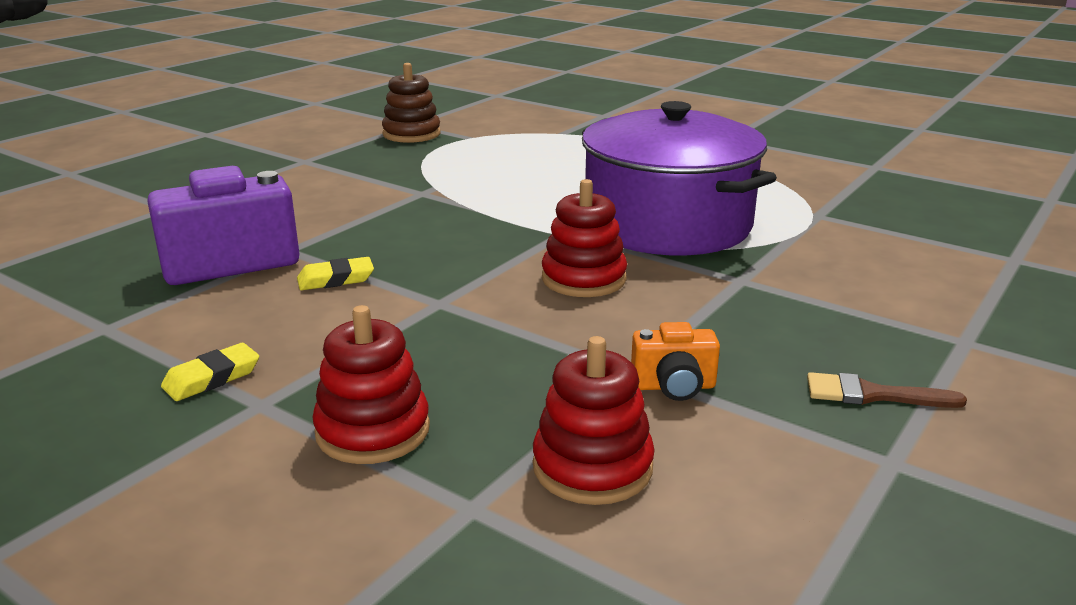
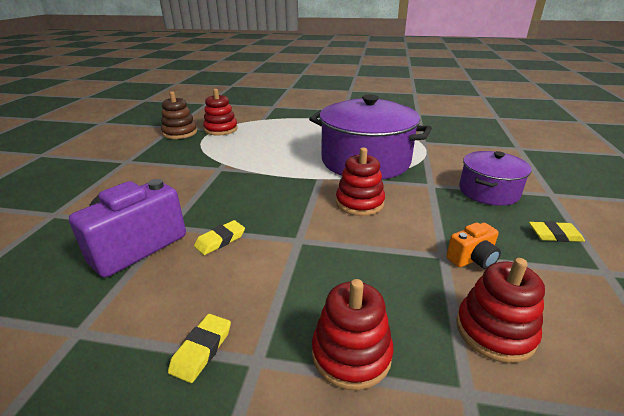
camera: 25 degrees left, 5 degrees up
brown brush [807,372,967,408] -> yellow eraser [529,221,585,242]
none -> red stacking toy [203,89,238,136]
none -> purple pot [459,151,532,206]

